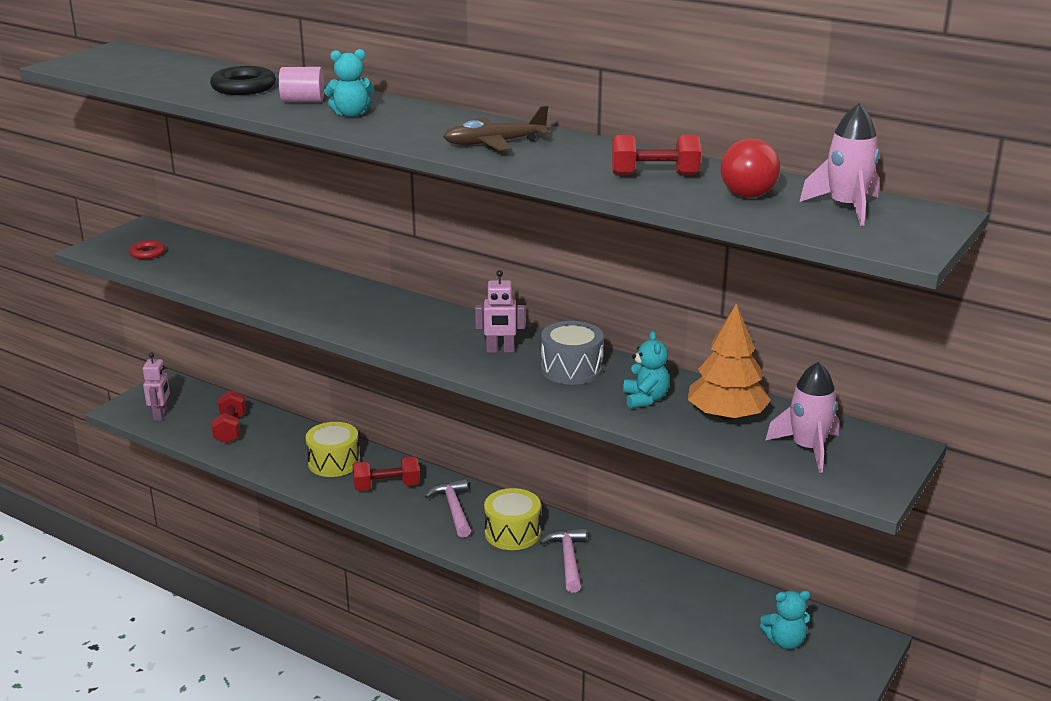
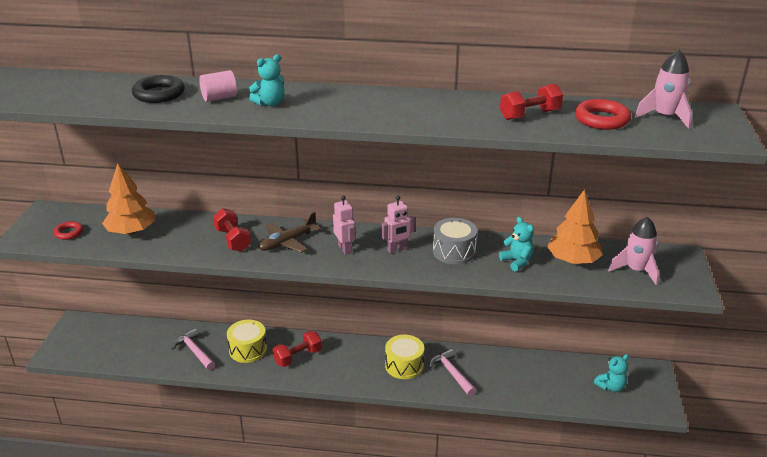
camera: 25 degrees left, 5 degrees up
pink robot [143,352,170,421] -> pink robot moved to [333,195,356,255]
red dumbbell [211,390,246,444] -> red dumbbell moved to [213,208,251,252]
pink hammer [425,479,471,538] -> pink hammer moved to [171,328,215,370]
brown plane [443,106,550,151] -> brown plane moved to [259,212,321,253]
red ball [721,139,780,198] -> red ring [575,99,631,130]
none -> orange tree [102,163,155,235]

